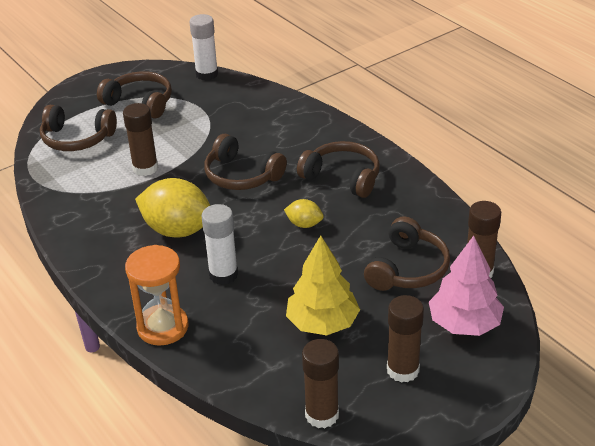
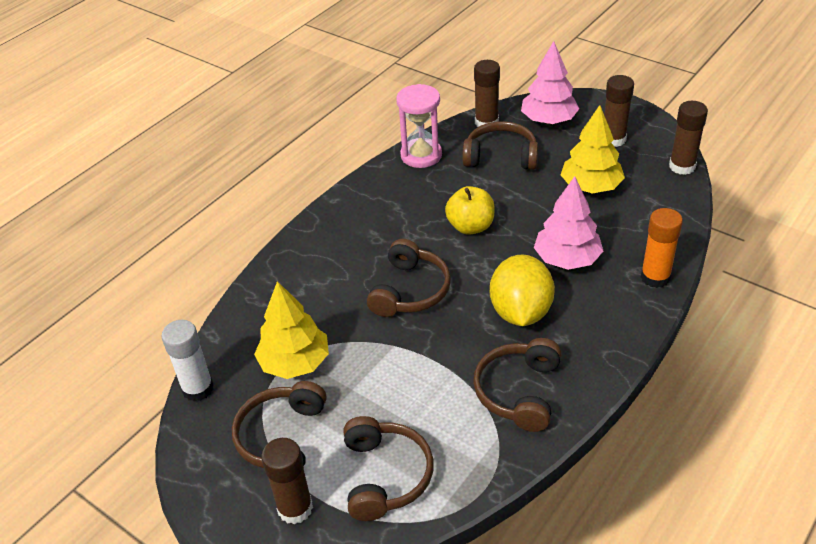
camera: 105 degrees left, 5 degrees up
brown glue stick [123,103,158,176] -> brown glue stick moved to [261,438,313,524]
orange hourglass [125,245,189,346] -> orange glue stick [641,208,683,288]
white glue stick [202,204,238,285] -> pink tree [534,176,603,270]
yellow lemon [284,199,324,228] -> yellow apple [445,186,495,235]
brown headphones [297,141,380,198] -> brown headphones moved to [473,338,562,432]
none -> yellow tree [254,281,329,379]
none -> pink hourglass [396,84,442,168]

